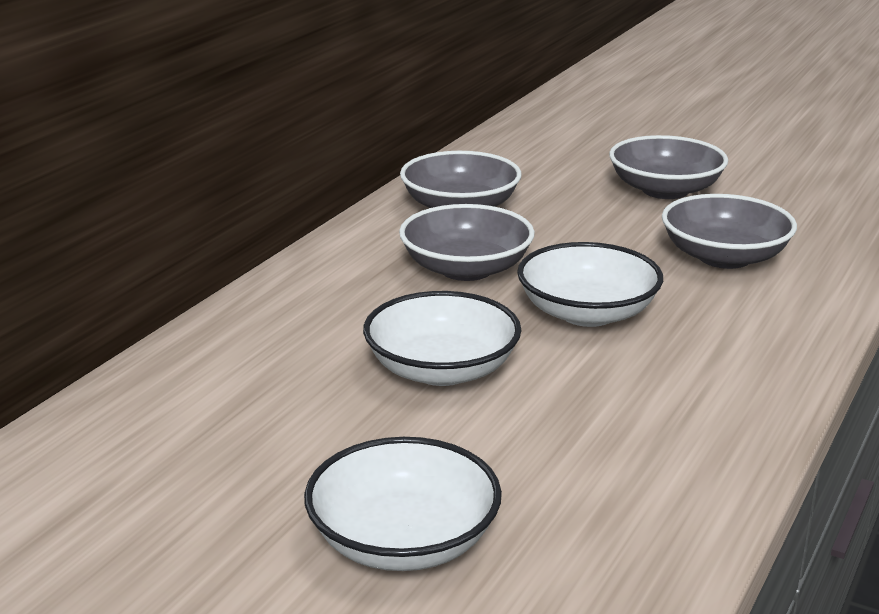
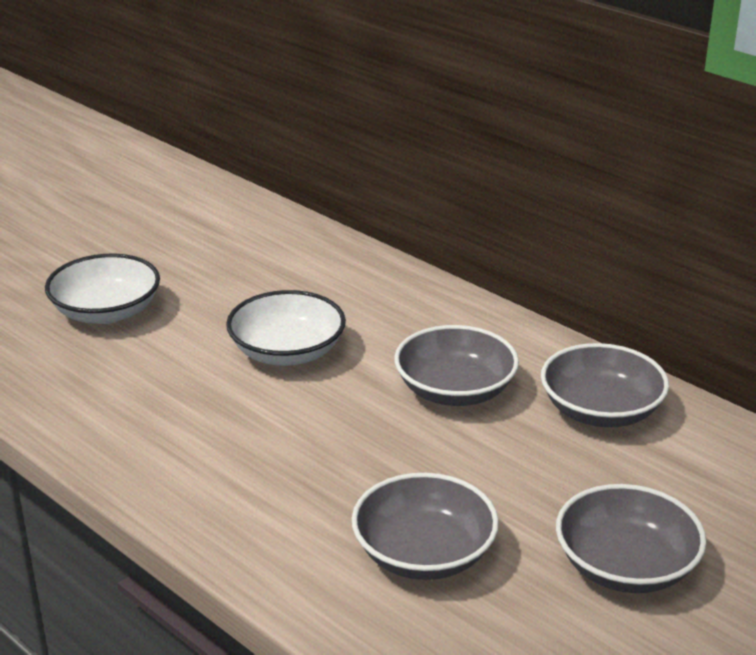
camera: 105 degrees right, 5 degrees up
white bowl [517,242,663,327] -> none

